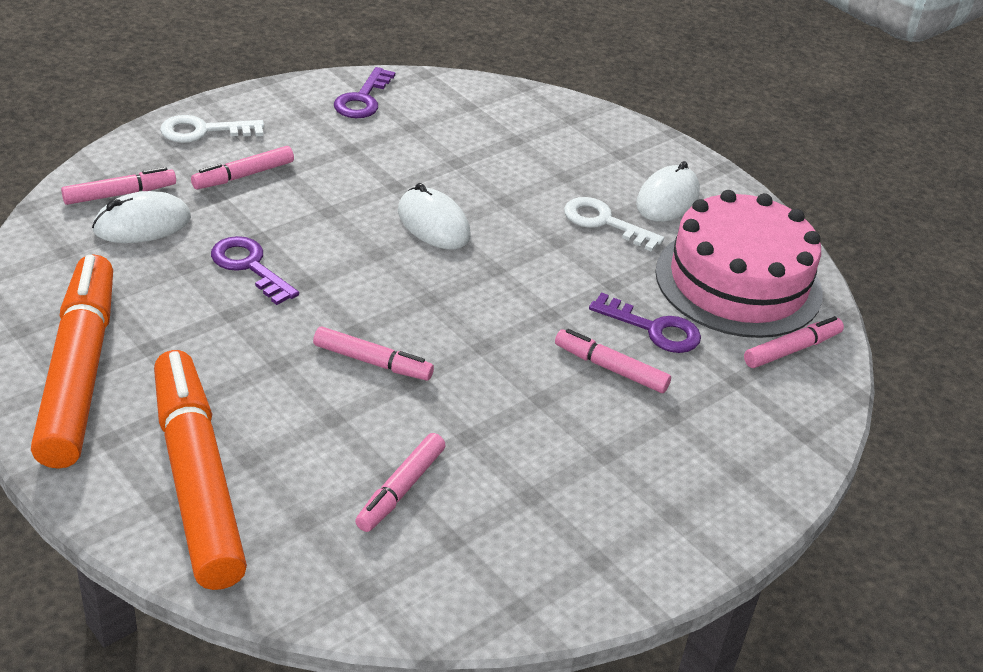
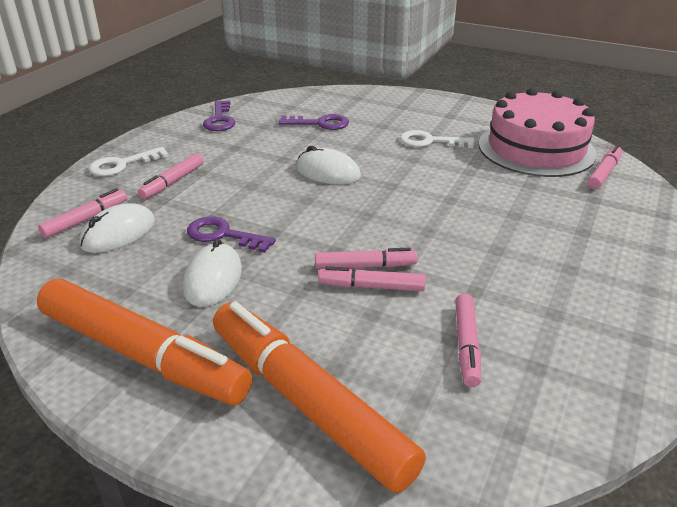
camera: 20 degrees left, 5 degrees down
orange marker [31,254,113,469] -> orange marker turned 150 degrees clockwise [37,279,252,406]
pink marker [555,329,671,393] -> pink marker moved to [318,266,426,291]
purple key [589,292,701,353] -> purple key moved to [278,114,349,130]
white mouse [636,161,700,222] -> white mouse moved to [183,239,242,307]

